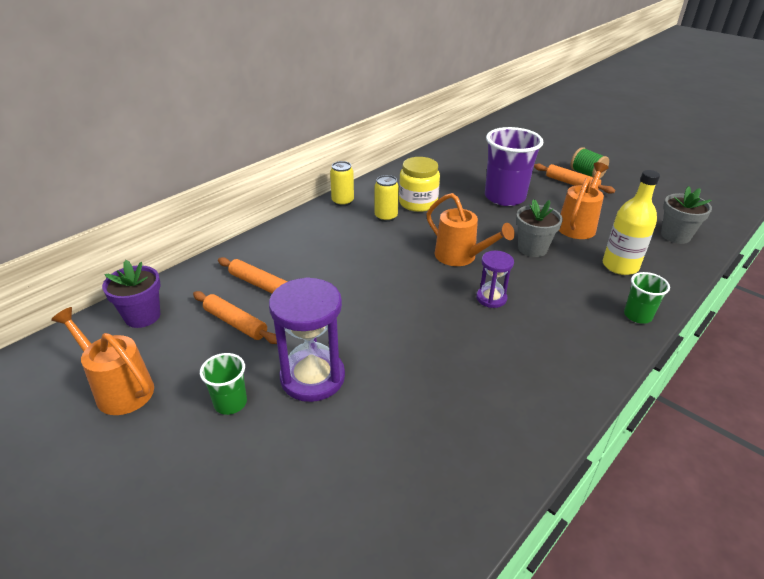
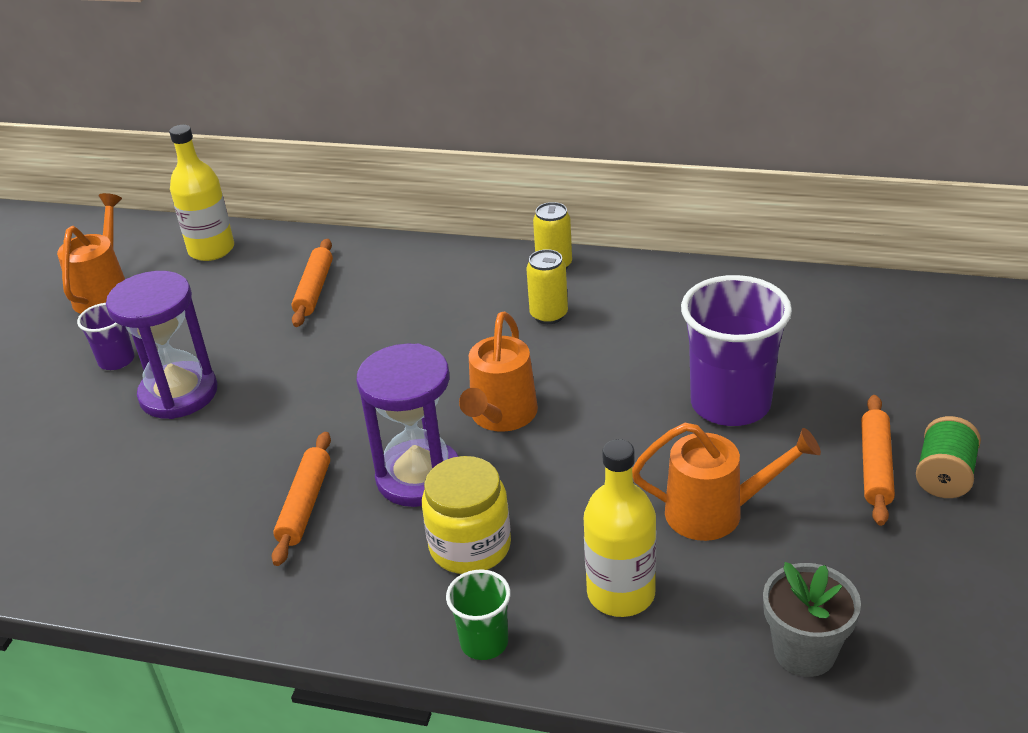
camera: 65 degrees right, 0 degrees up
purple flower pot [102,260,161,328] -> yellow bottle [169,125,234,261]
orange rolling pin [193,291,277,344] -> orange rolling pin moved to [272,432,331,566]
green cup [200,353,247,415] -> purple cup [77,303,134,370]
yellow jar [399,157,440,212] -> yellow jar moved to [422,456,511,574]
purple hourglass [476,251,514,308] -> purple hourglass [356,344,459,507], size x1.80
grey flower pot [516,199,563,257] -> none

